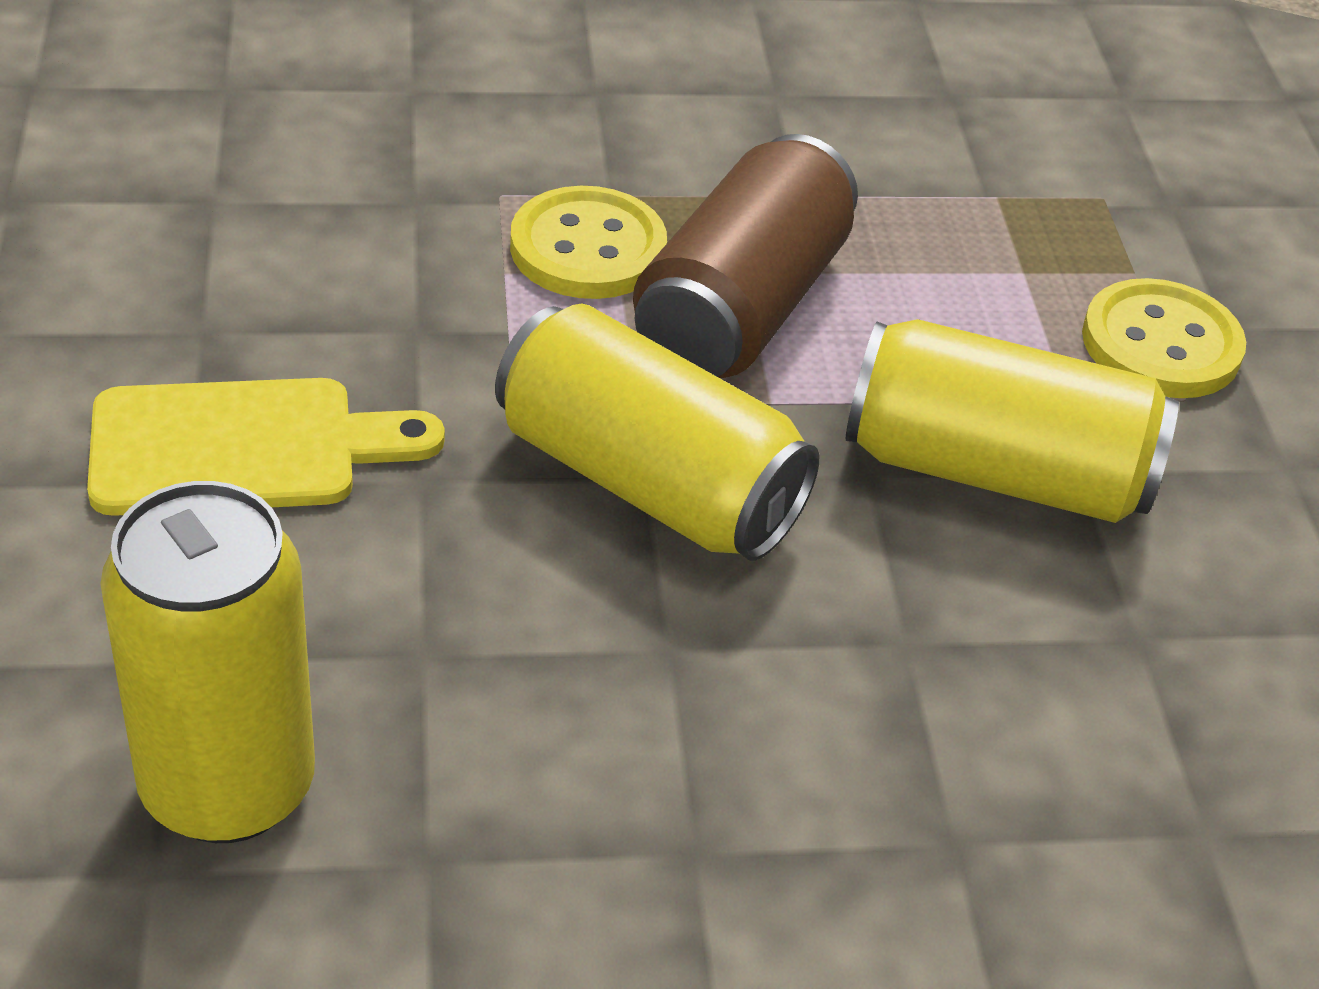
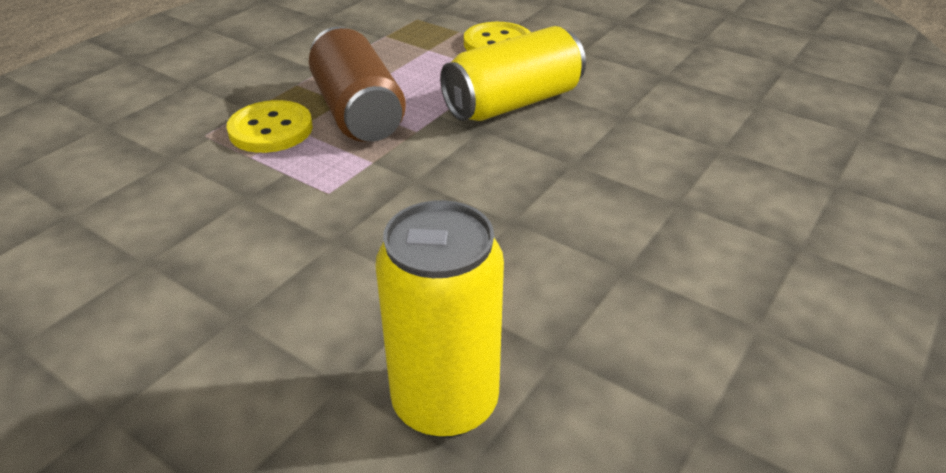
camera: 45 degrees left, 5 degrees down
yellow cutting board [87,378,445,516] -> none
yellow can [495,303,819,561] -> none

